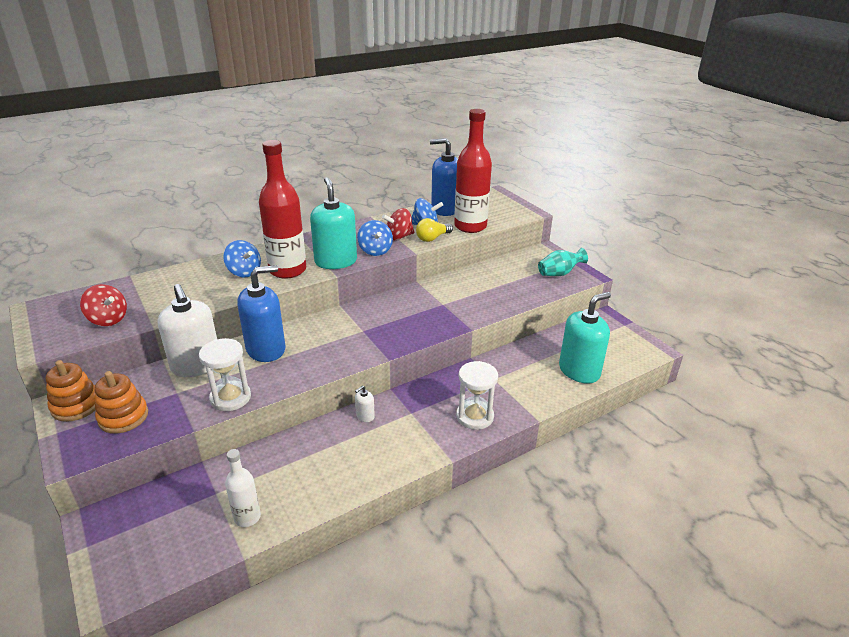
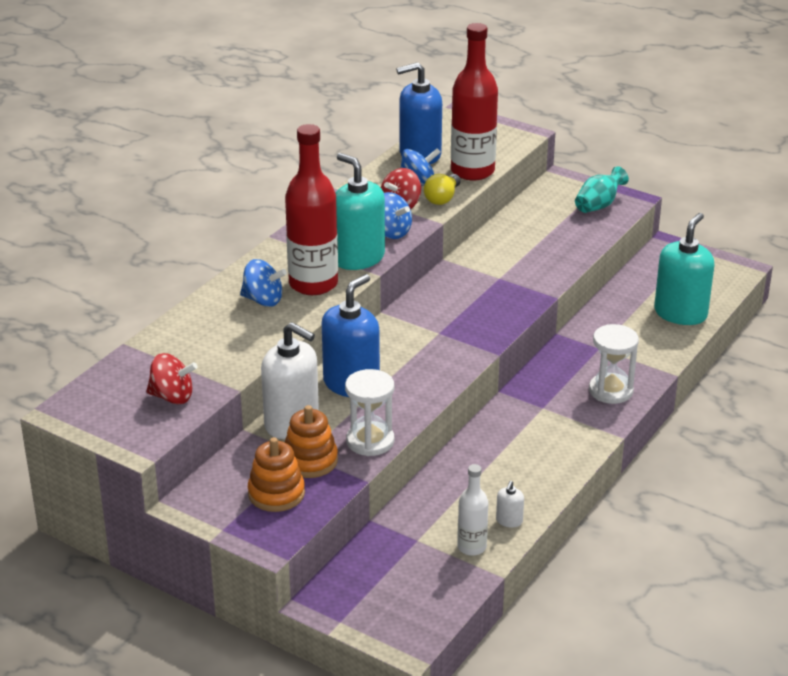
camera: 25 degrees left, 0 degrees up
orange stacking toy [46,360,96,422] -> orange stacking toy moved to [285,405,338,478]
white soap dispenser [355,386,375,422] -> white soap dispenser moved to [496,481,524,528]

